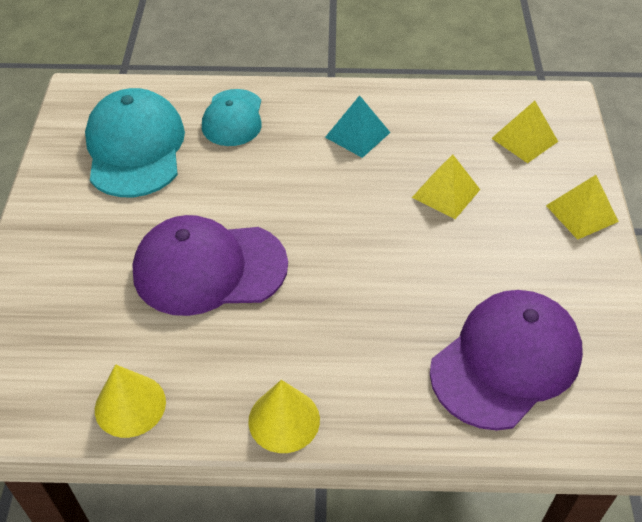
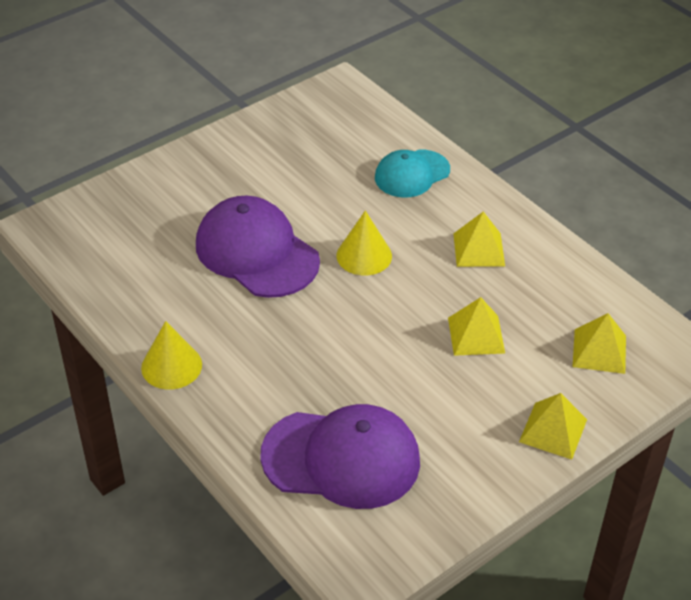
camera: 50 degrees right, 5 degrees down
turquoise cap [85,88,185,197] -> none
yellow cone [95,364,166,438] -> yellow cone moved to [337,211,392,275]
turquoise pyramid [325,95,391,158] -> yellow pyramid [453,212,505,267]

